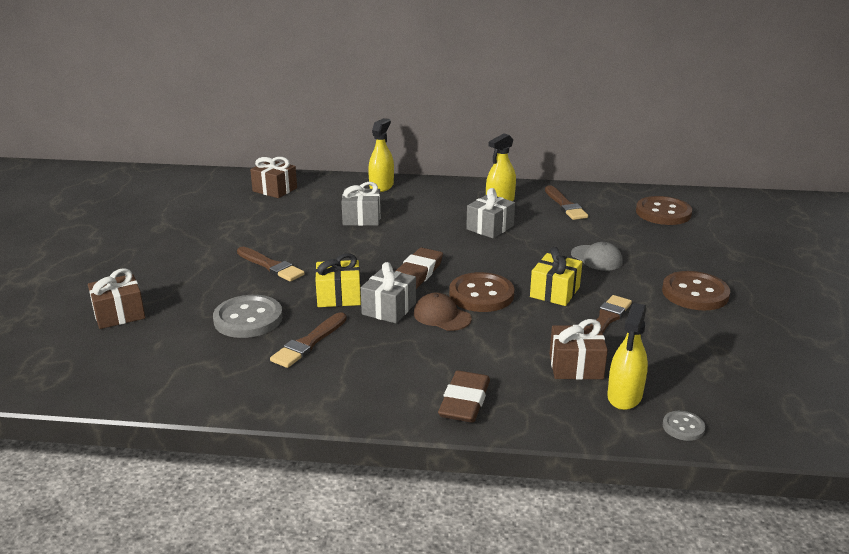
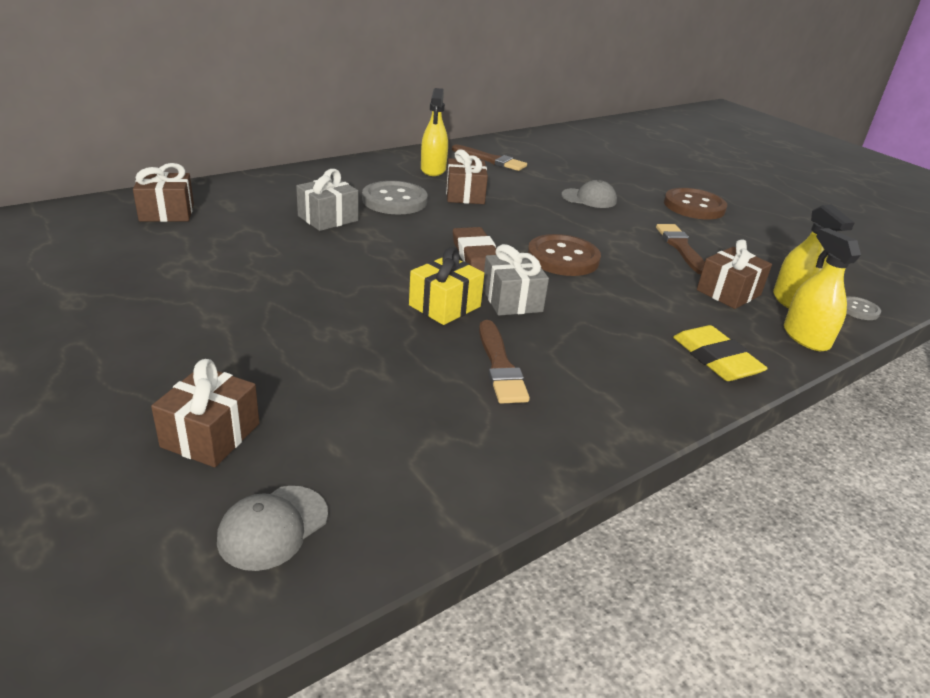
camera: 45 degrees left, 5 degrees up
grey button [213,295,283,338] -> grey button moved to [362,181,428,214]
brown brush [237,247,305,281] -> none
yellow spray bottle [368,118,394,192] -> yellow spray bottle moved to [784,228,861,351]
brown cap [414,293,472,331] -> none
brown eraser [438,370,490,423] -> yellow eraser [673,325,768,381]
grey gift [466,188,515,238] -> brown gift [446,150,488,204]
yellow gift [530,247,582,306] -> none
brown button [636,196,692,225] -> none
none -> grey cap [217,486,328,571]

